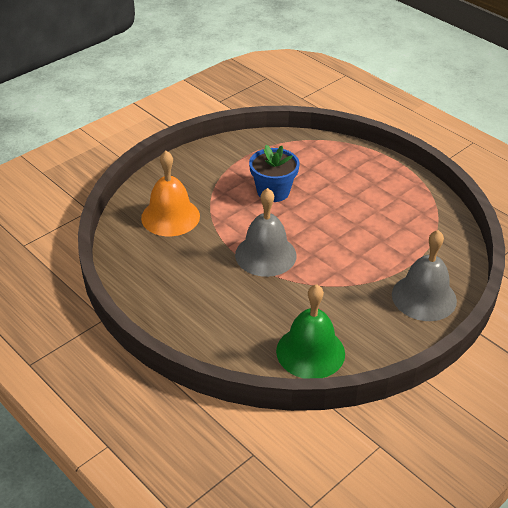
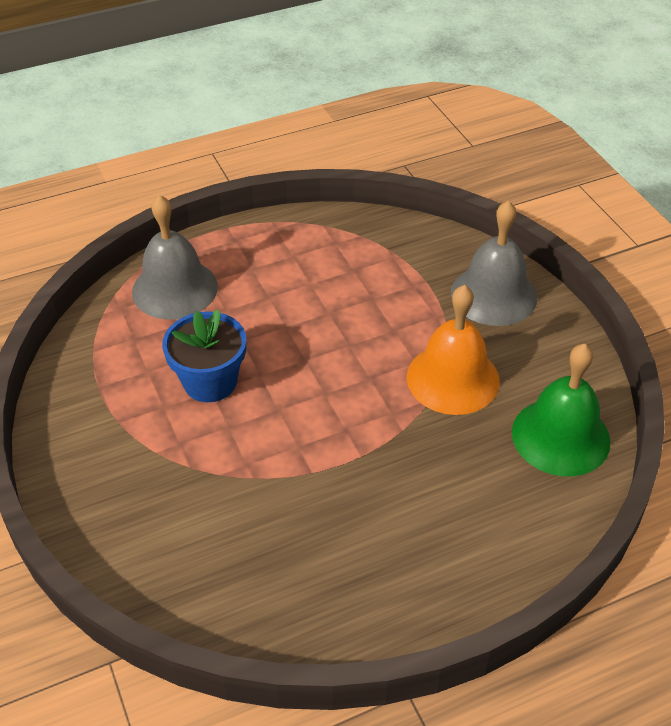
camera: 70 degrees left, 5 degrees up
orange bell [141,151,200,236] -> orange bell moved to [407,285,500,415]
grey bell [235,188,297,277] -> grey bell moved to [132,195,218,320]

